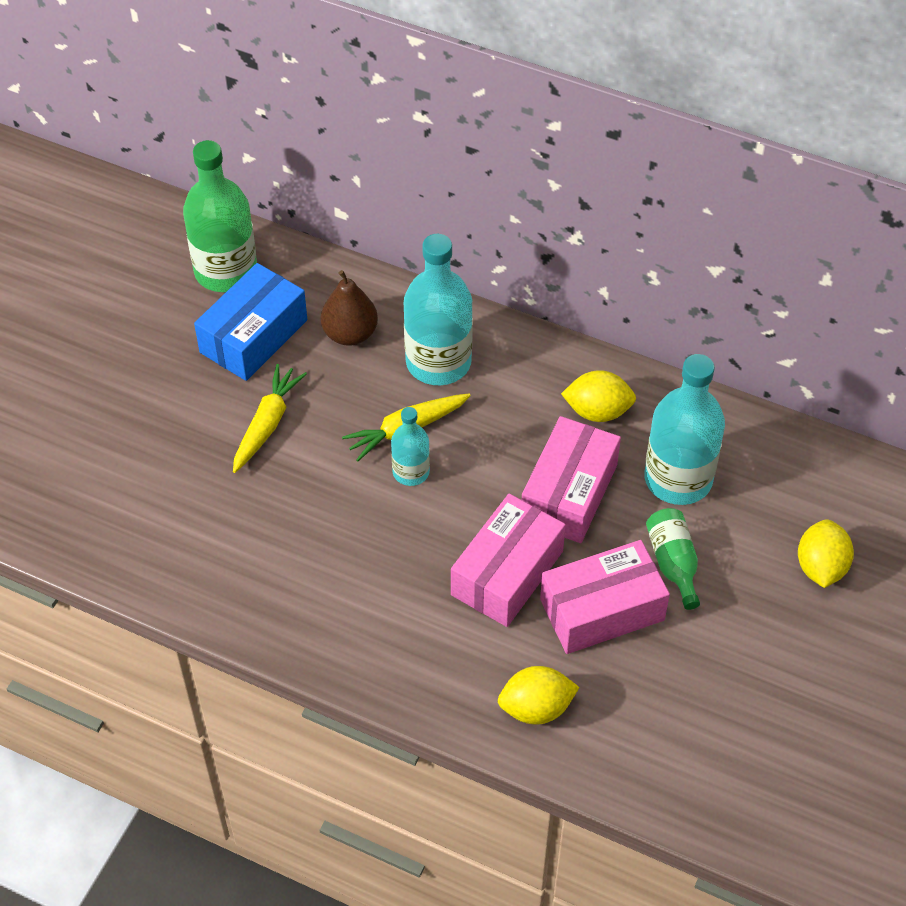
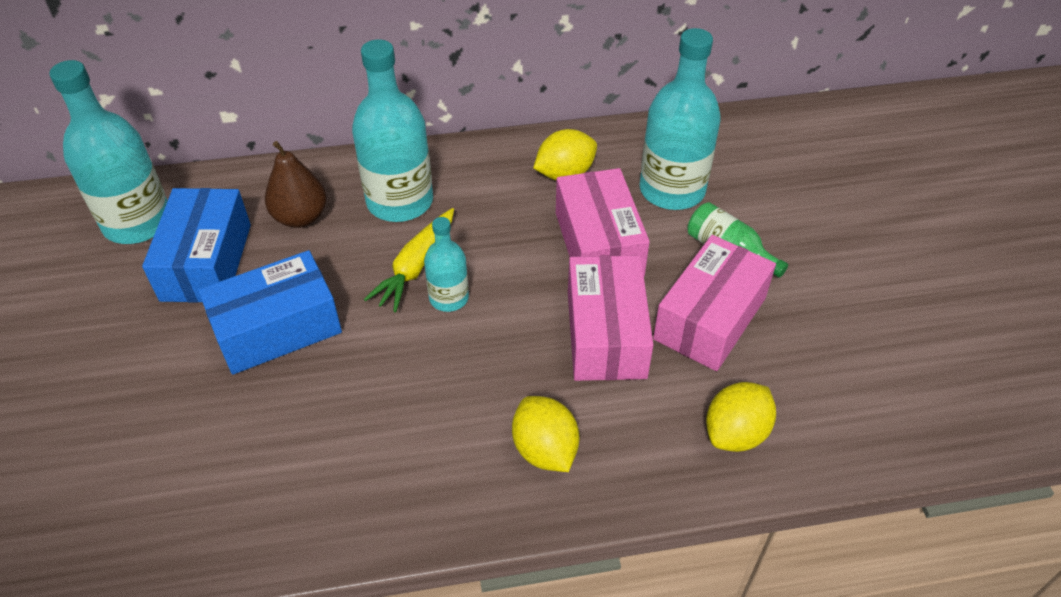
camera: 35 degrees left, 5 degrees down
green bottle [183,140,257,292] -> turquoise bottle [49,60,168,244]
yellow carrot [233,364,307,473] -> blue box [198,250,342,375]
yellow lemon [798,519,854,588] -> yellow lemon moved to [512,396,579,472]

